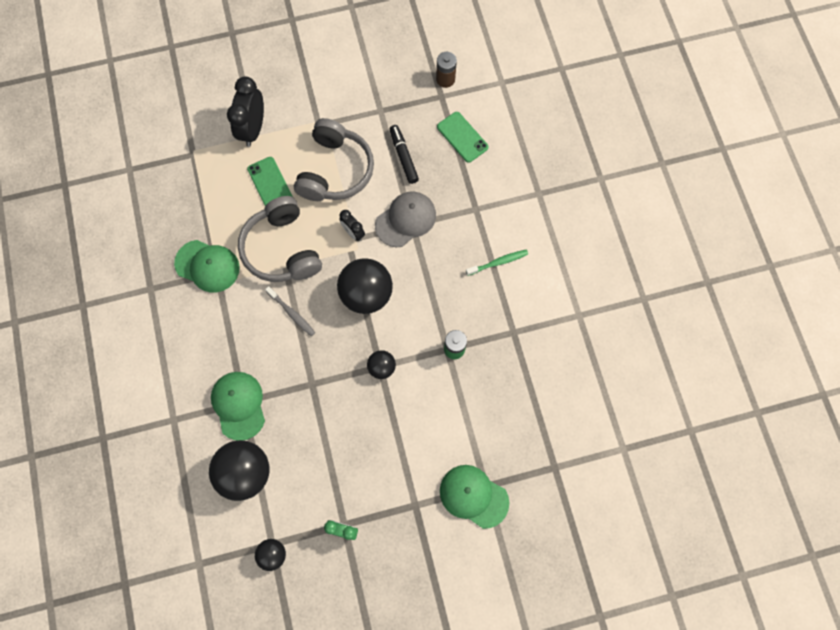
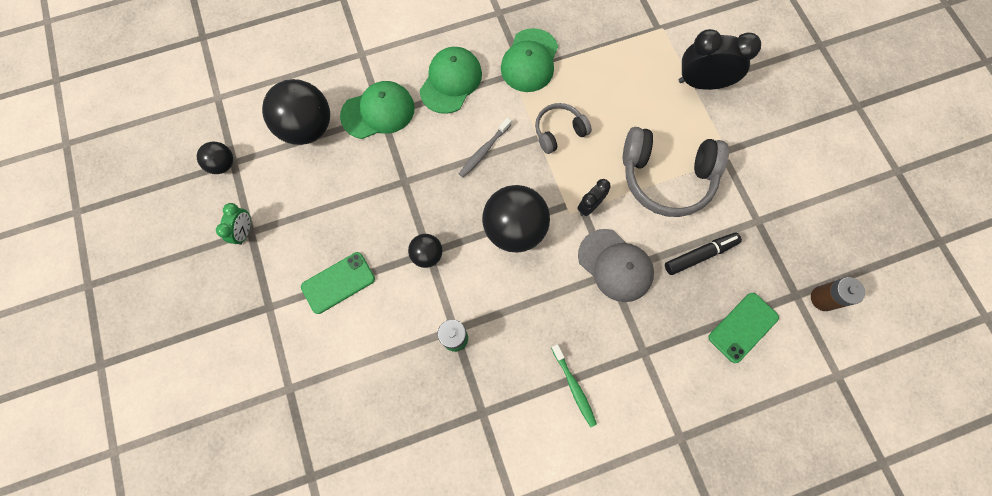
camera: 85 degrees right, 0 degrees up
grey headphones [238,196,322,282] -> grey headphones [535,103,592,154], size x0.55
green phone [247,157,293,206] -> green phone moved to [301,252,375,314]
green cap [440,465,509,529] -> green cap moved to [419,47,482,114]

